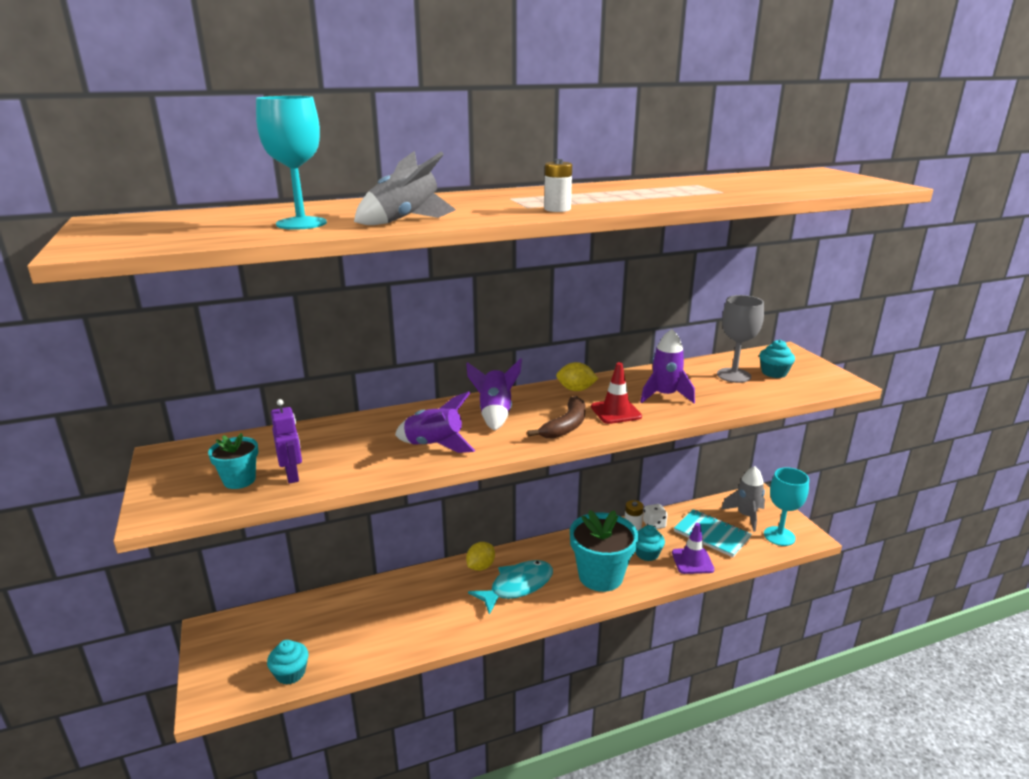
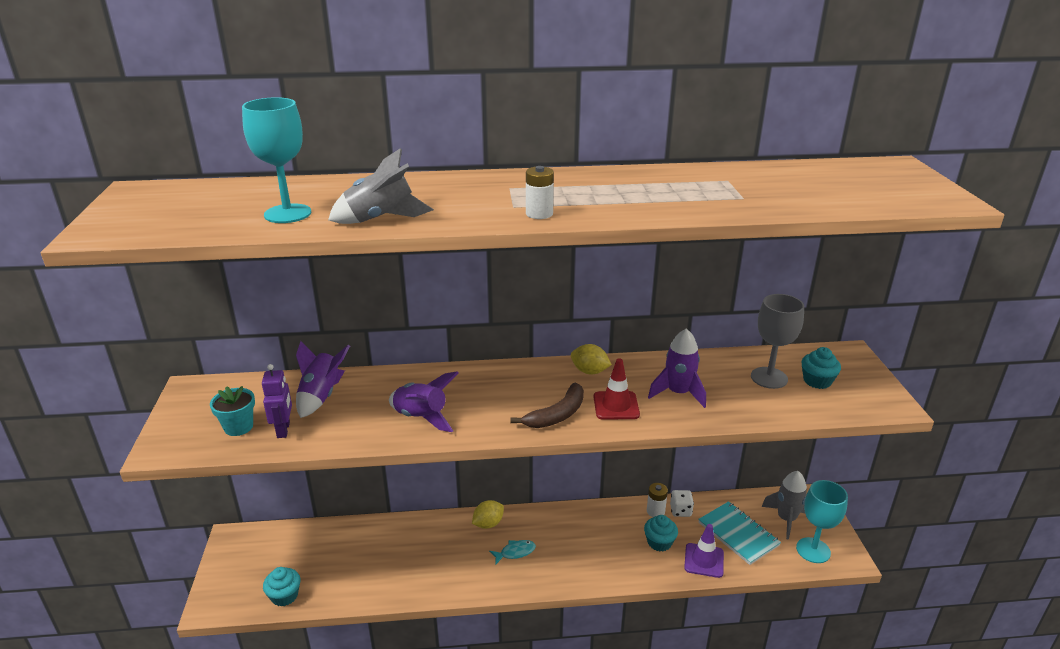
camera: 15 degrees right, 5 degrees up
purple rocket [466,358,522,431] -> purple rocket moved to [296,341,350,418]
turquoise fish [468,560,553,615] -> turquoise fish [489,540,536,564], size x0.52
turquoise flower pot [570,510,638,592] -> none

